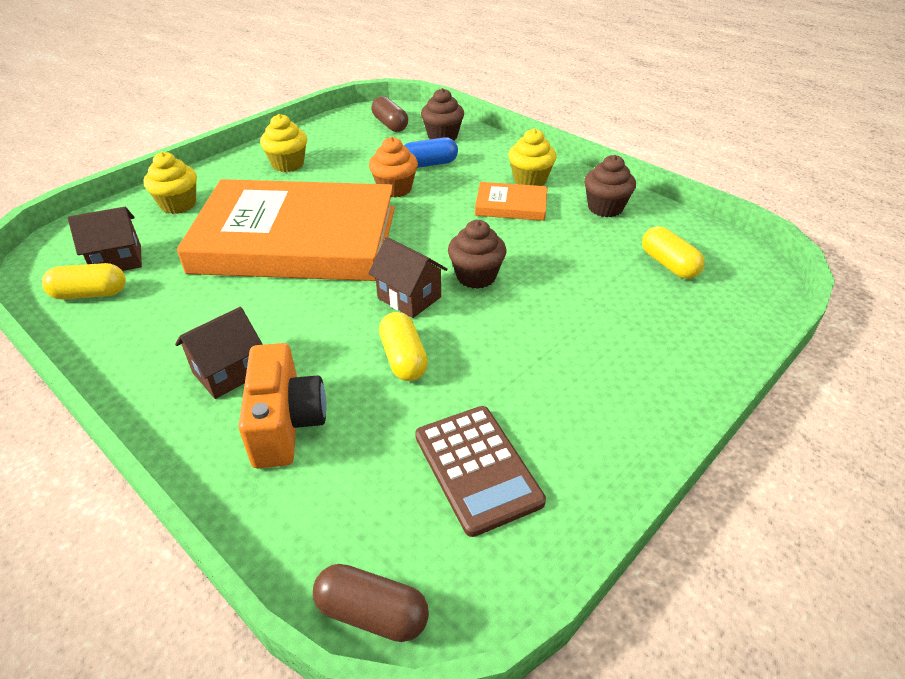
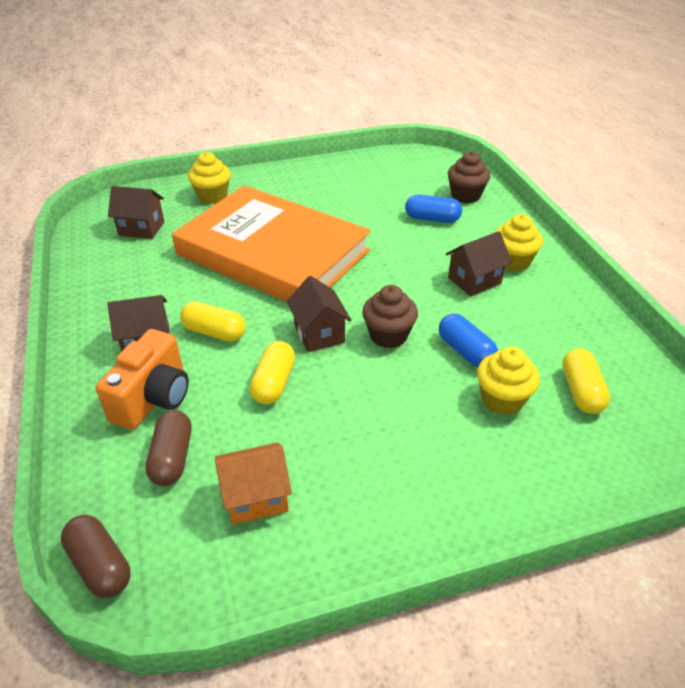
camera: 30 degrees right, 0 degrees up
yellow capsule [42,263,126,300] -> yellow capsule moved to [180,301,246,342]
yellow cupcake [260,114,307,172] -> yellow cupcake moved to [477,347,540,415]
orange cupcake [369,137,418,198] -> none
brown capsule [371,96,408,132] -> brown capsule moved to [145,410,192,486]
brown calculator [415,406,546,537] -> orange house [215,442,292,525]
orange book [475,182,547,221] -> brown house [446,231,512,296]
brown cupcake [584,155,636,217] -> none
none -> blue capsule [439,314,498,368]

